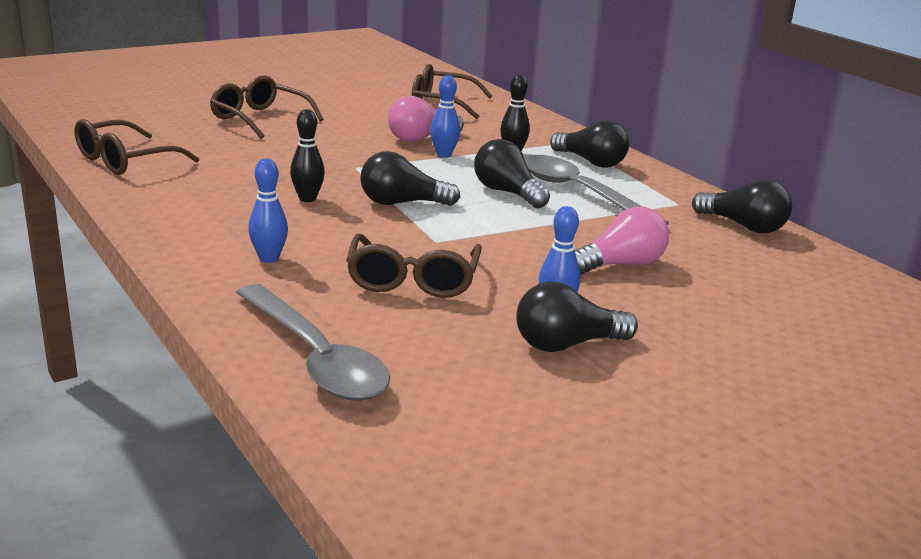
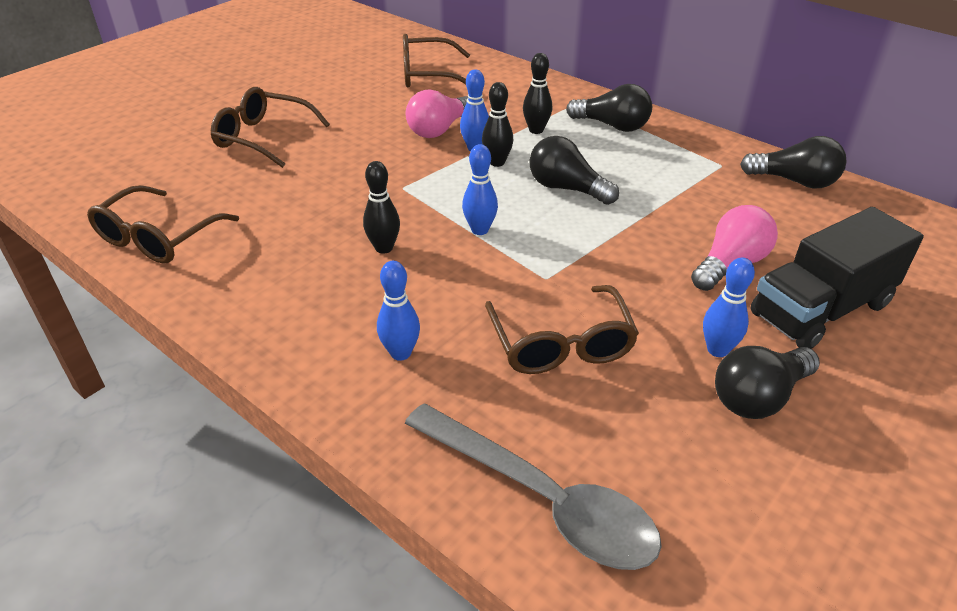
camera: 15 degrees left, 15 degrees up
black light bulb [360,151,460,206] -> blue bowling pin [462,144,498,235]
grey spoon [524,155,669,225] -> none
none -> black bowling pin [482,82,513,167]
none -> black truck [750,207,924,349]

